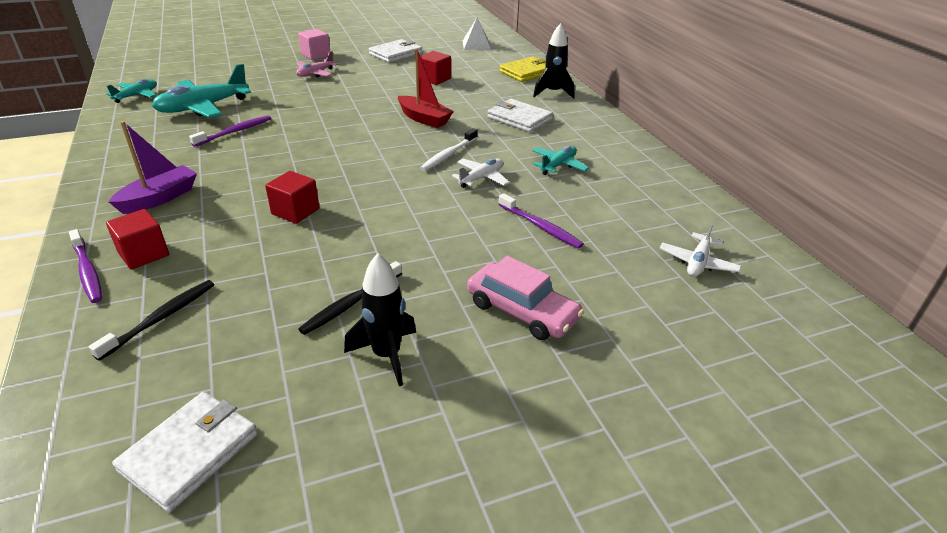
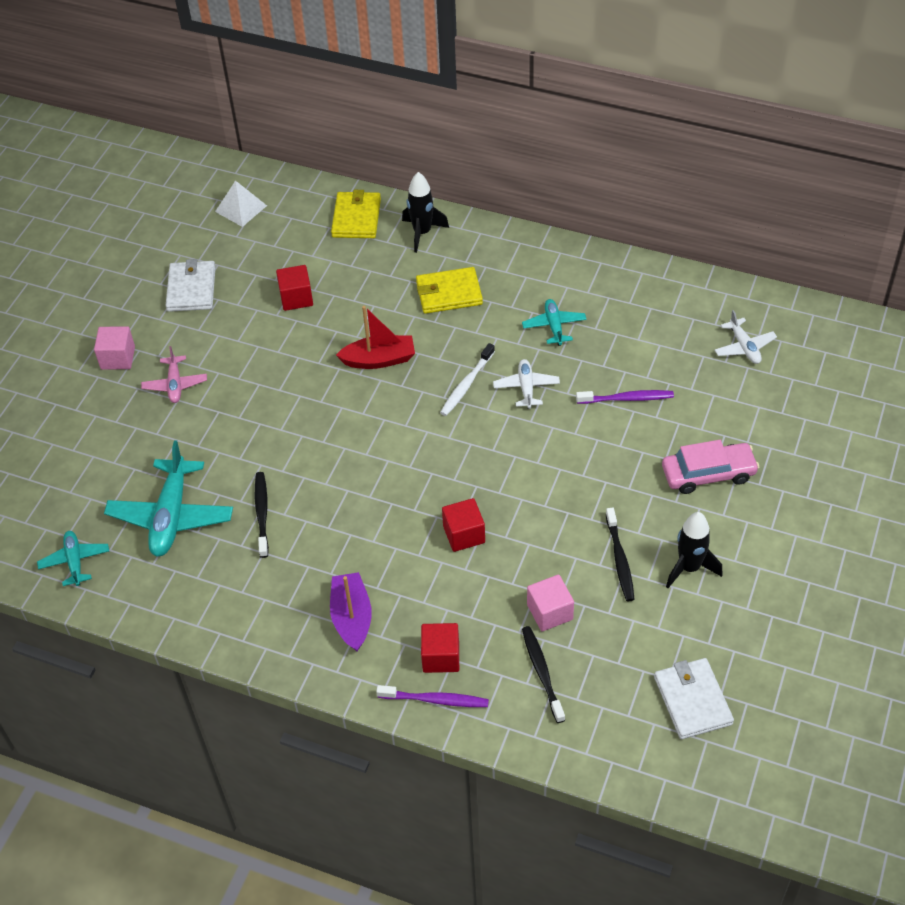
camera: 45 degrees left, 15 degrees up
purple toothbrush [189,115,271,147] -> black toothbrush [255,472,269,558]
white toothbrush [420,128,478,172] -> white toothbrush turned 45 degrees clockwise [440,343,495,416]
white wallet [488,99,553,132] -> yellow wallet [416,267,483,314]
none -> pink cube [527,575,574,631]

